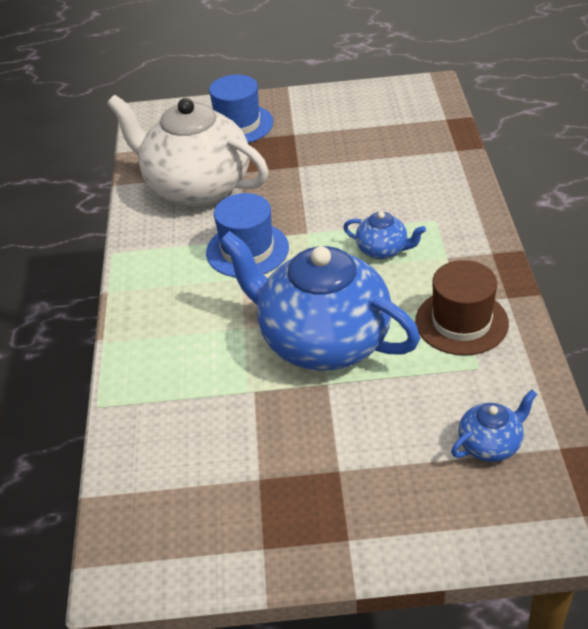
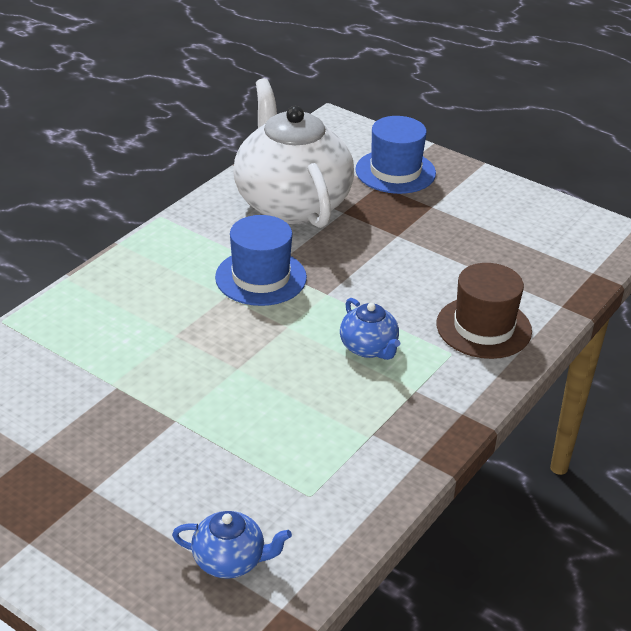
camera: 35 degrees right, 5 degrees down
blue teapot [219,231,420,371] -> none
brown hat [415,260,509,356] -> brown hat moved to [436,263,532,359]

